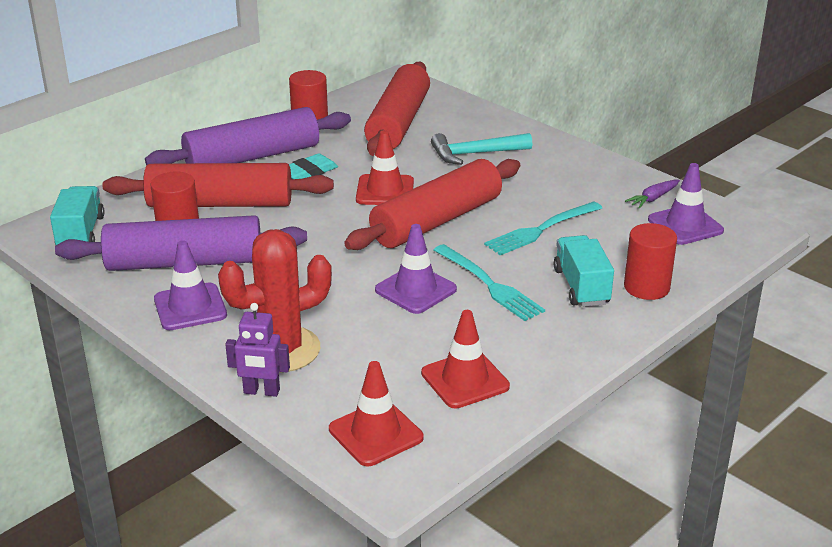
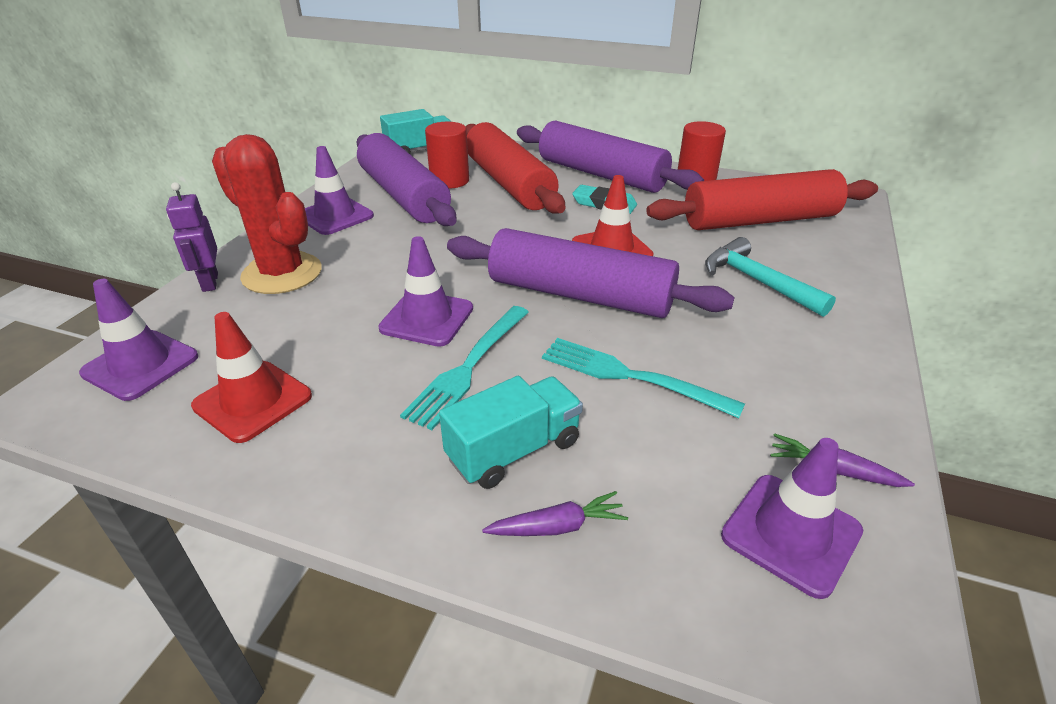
camera: 65 degrees right, 5 degrees up
red traffic cone [329,361,424,466] -> purple traffic cone [79,279,198,401]
red rolling pin [344,159,520,250] -> purple rolling pin [447,228,735,318]
red cylinder [624,223,677,300] -> purple carrot [482,491,628,536]

